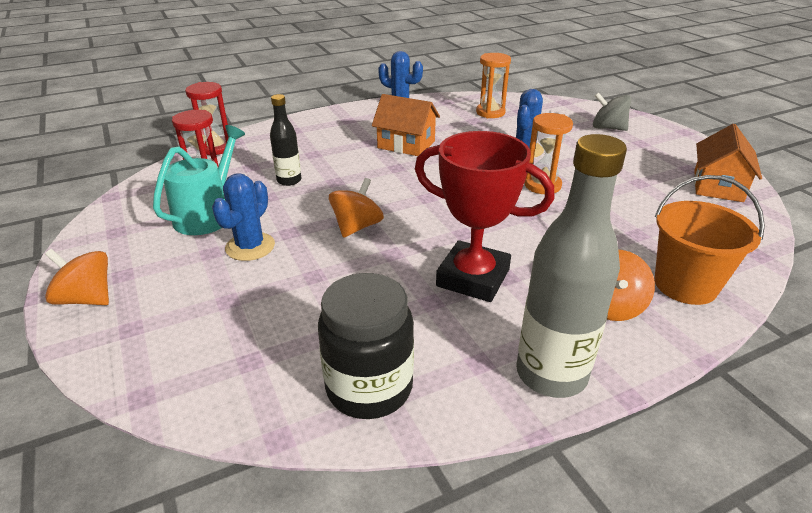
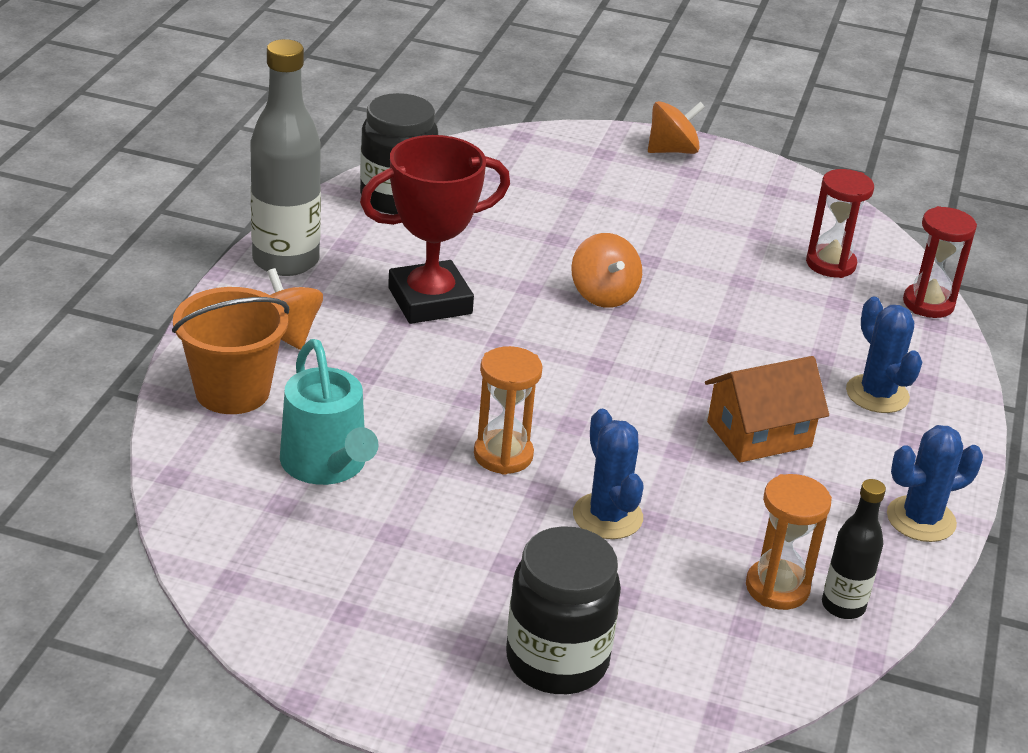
camera: 130 degrees right, 0 degrees up
turquoise watering can [153,125,245,235] -> turquoise watering can moved to [280,339,379,485]
blue cactus [212,174,275,261] -> blue cactus moved to [846,297,922,413]
black bottle [270,94,301,186] -> black bottle moved to [822,479,886,619]
grey spinning top [593,92,631,131] -> black jar [506,526,621,694]
orange house [694,124,762,202] -> none

